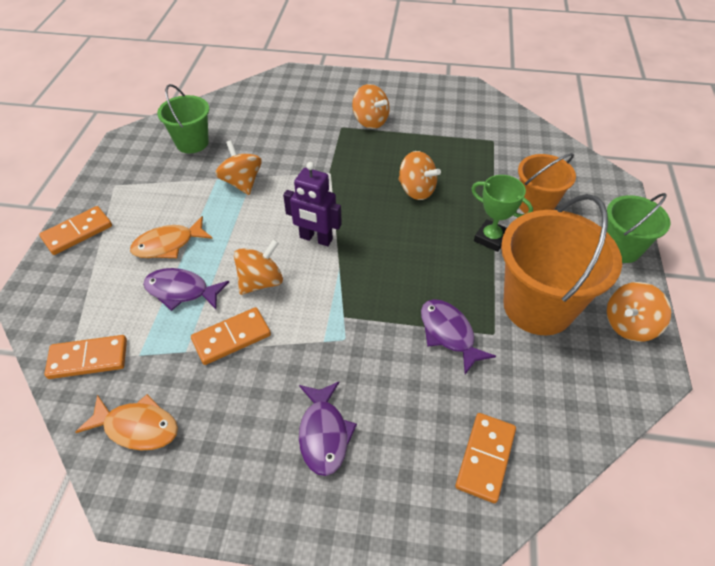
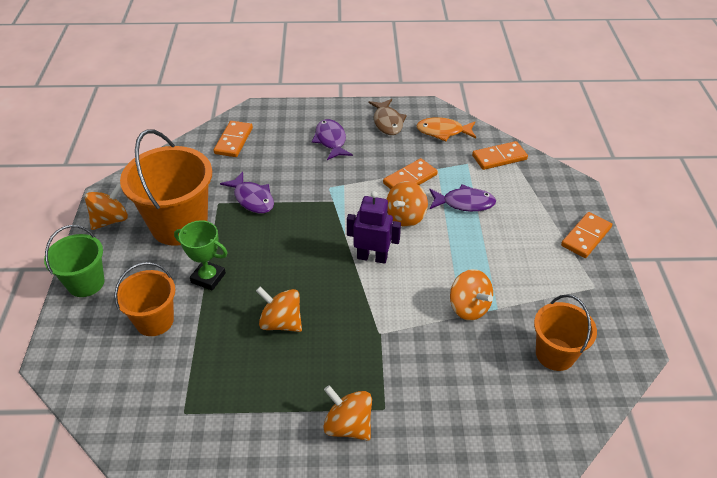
camera: 170 degrees right, 5 degrees down
orange fish [130,216,213,258] -> none
green bucket [157,84,209,153] -> orange bucket [534,294,597,371]
none -> brown fish [369,99,407,135]

